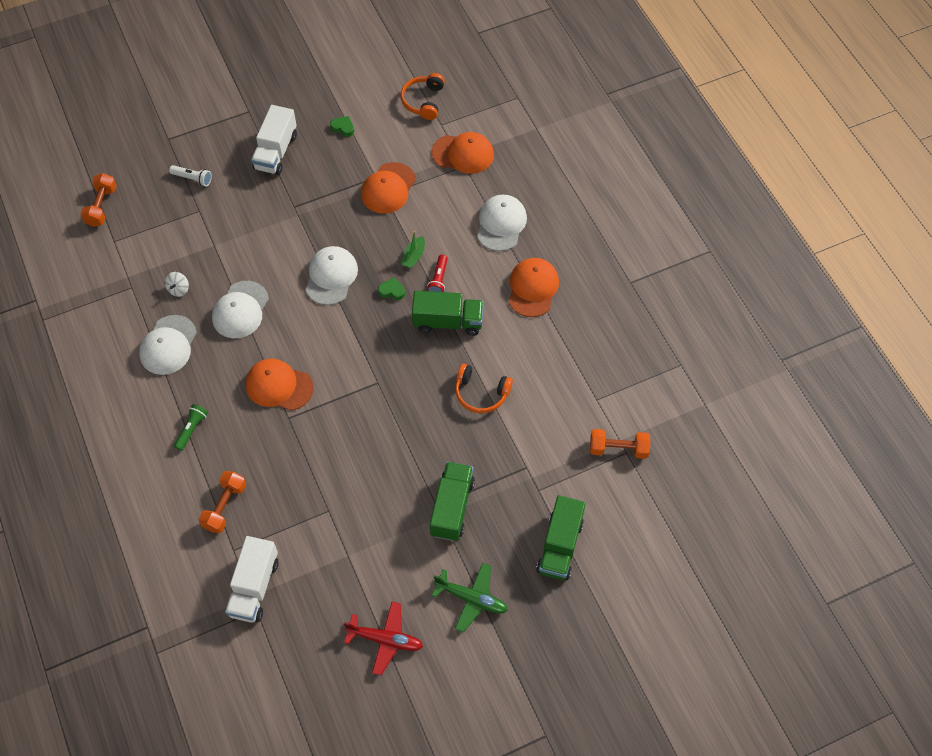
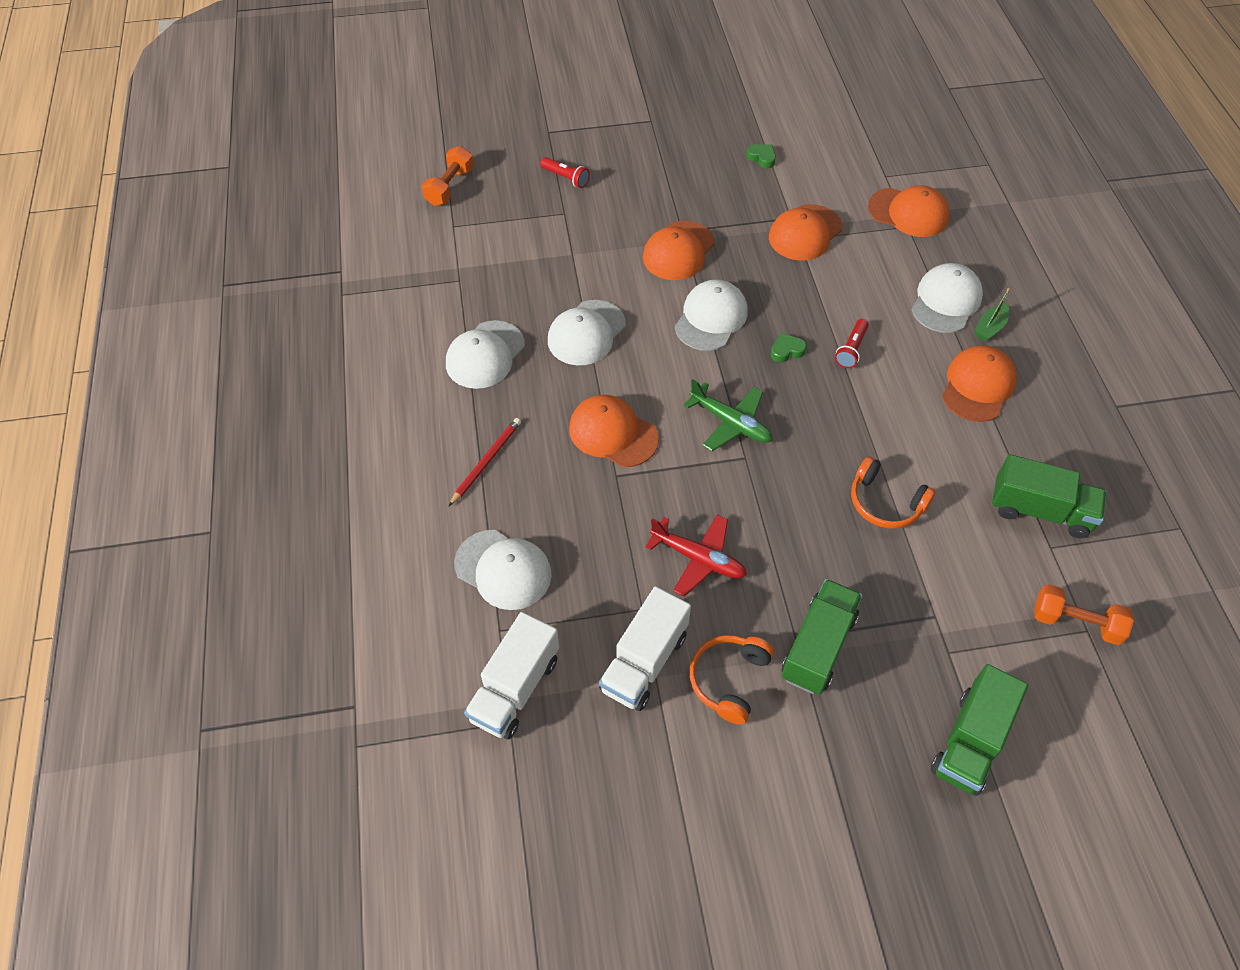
camera: 15 degrees right, 5 degrees down
white spinning top [165,272,189,297] -> none
white flashlight [169,165,212,186] -> red flashlight [540,157,590,188]
green flashlight [174,404,208,451] -> red pencil [449,418,521,506]
orange dumbbell [199,471,246,533] -> white cap [454,530,552,610]
white truck [251,105,297,175] -> white truck moved to [599,586,691,711]
red plane [344,602,423,676] -> red plane moved to [645,515,747,597]
green heart [378,277,405,300] -> green heart turned 45 degrees counterclockwise [770,333,807,363]
orange headphones [401,73,445,120] -> orange headphones moved to [689,635,774,725]
green boat [401,231,425,268] -> green boat moved to [974,288,1010,341]
green truck [412,291,483,336] -> green truck moved to [992,454,1107,538]
green plane [431,563,508,632] -> green plane moved to [683,379,772,451]
none -> orange cap [643,221,715,280]

